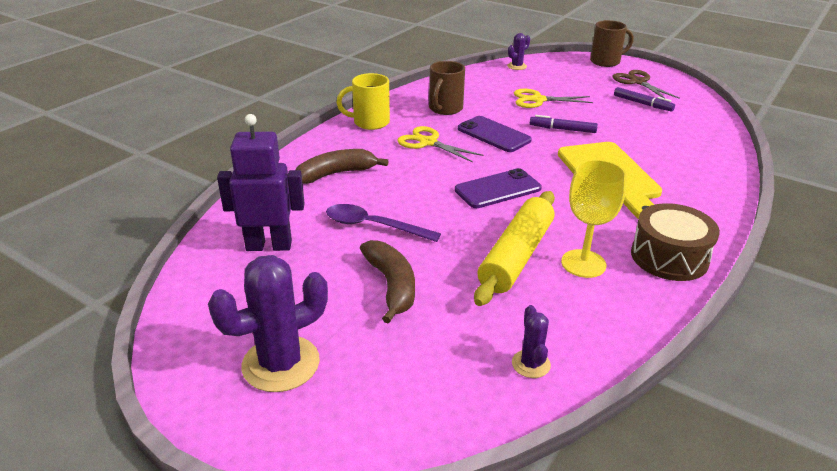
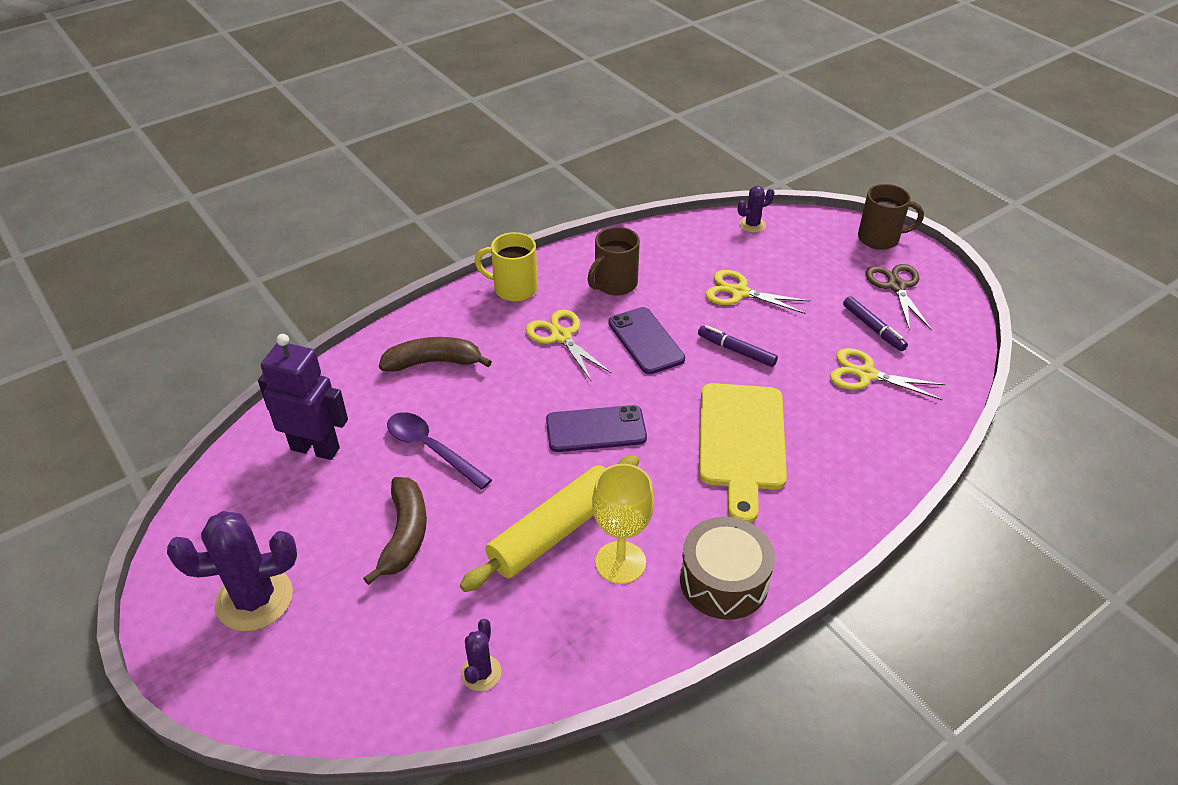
camera: 20 degrees right, 10 degrees up
none -> yellow scissors [830,348,945,400]

